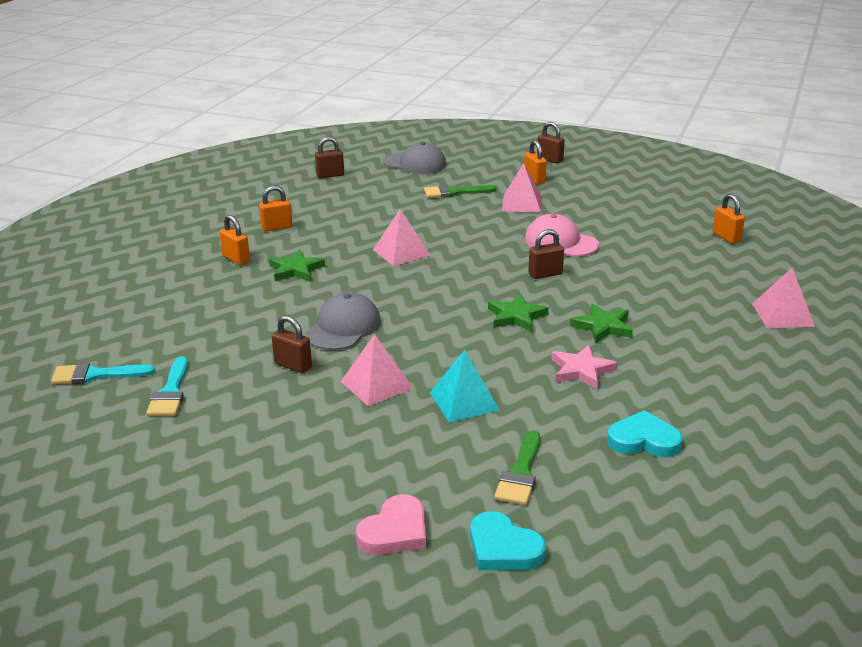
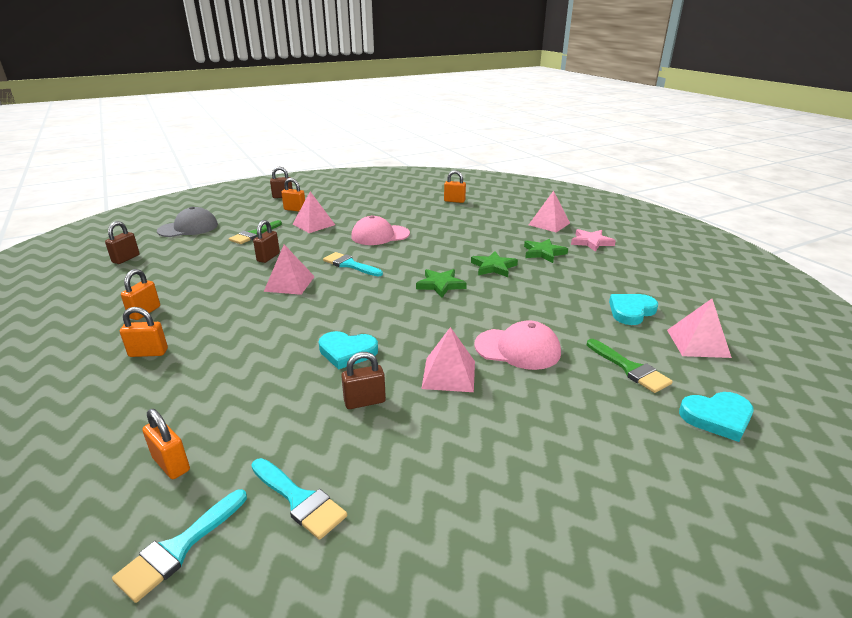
camera: 50 degrees left, 0 degrees up
green star [269,250,325,281] -> green star moved to [524,239,568,263]
grey cap [305,292,381,350] -> turquoise heart [319,331,378,370]
pink heart [356,494,426,555] -> none
turquoise pyramid [430,350,500,422] -> pink cap [474,320,561,370]
brown padlock [528,229,564,279] -> brown padlock moved to [253,220,280,263]
pink star [551,345,618,389] -> pink star moved to [571,229,616,252]
none -> orange padlock [142,409,190,479]
none -> turquoise brush [323,252,383,276]
none -> pink pyramid [667,299,732,358]

